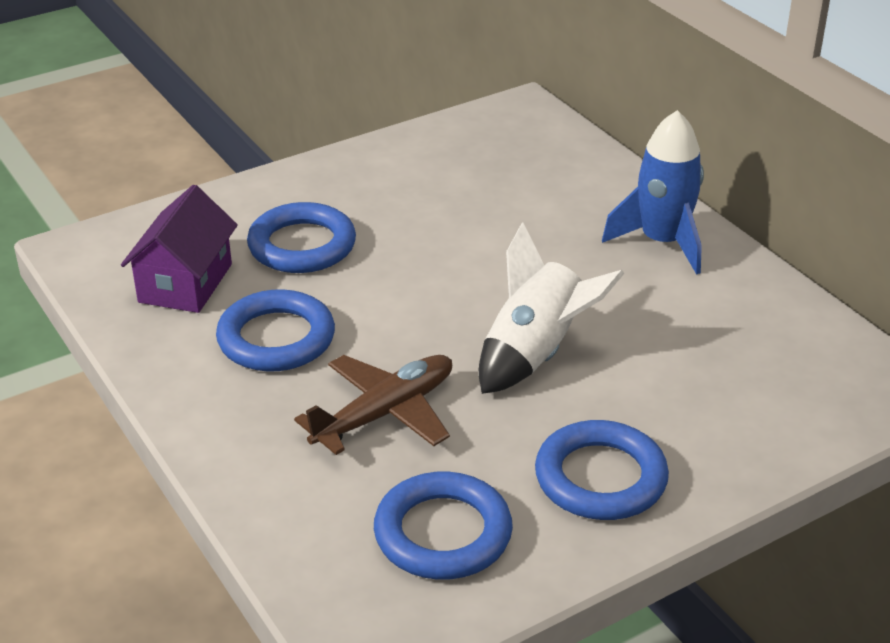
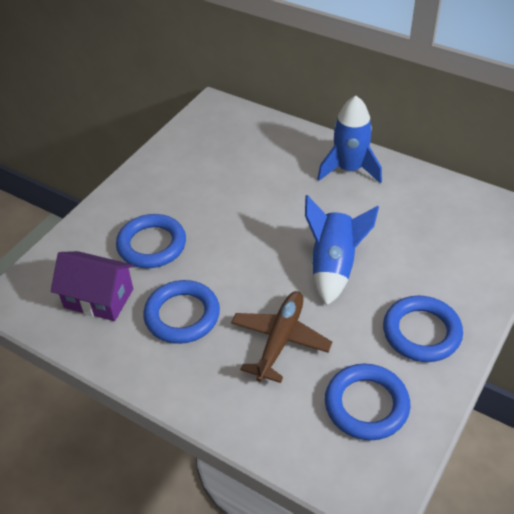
camera: 25 degrees left, 10 degrees up
purple house [121,185,238,313] -> purple house turned 60 degrees counterclockwise [51,251,134,321]
white rocket [479,223,624,394] -> blue rocket [305,195,379,306]

